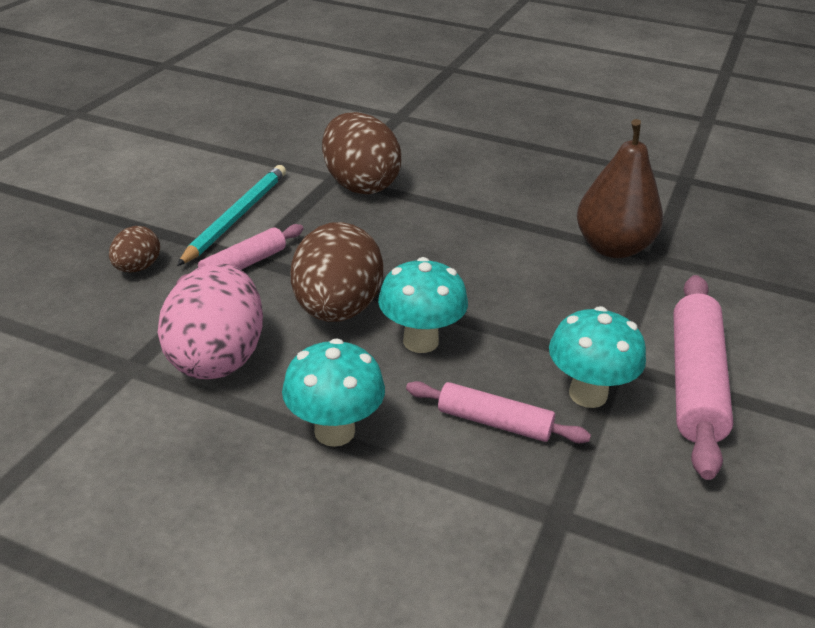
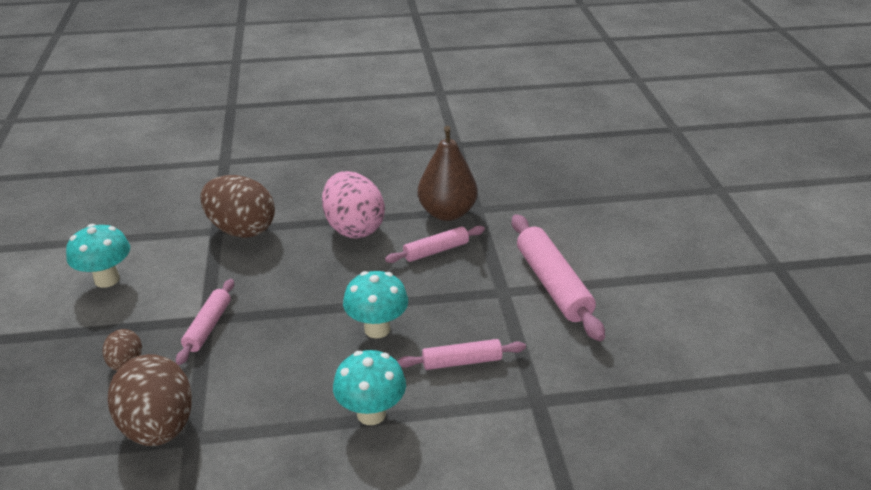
camera: 30 degrees left, 0 degrees up
pink egg [157,263,263,379] -> pink egg moved to [322,171,385,239]
turquoise pencil [177,165,286,266] -> none
brown egg [291,222,383,322] -> brown egg moved to [108,354,192,446]
turquoise mushroom [549,306,646,408] -> turquoise mushroom moved to [66,224,130,288]
none -> pink rolling pin [385,226,485,263]

